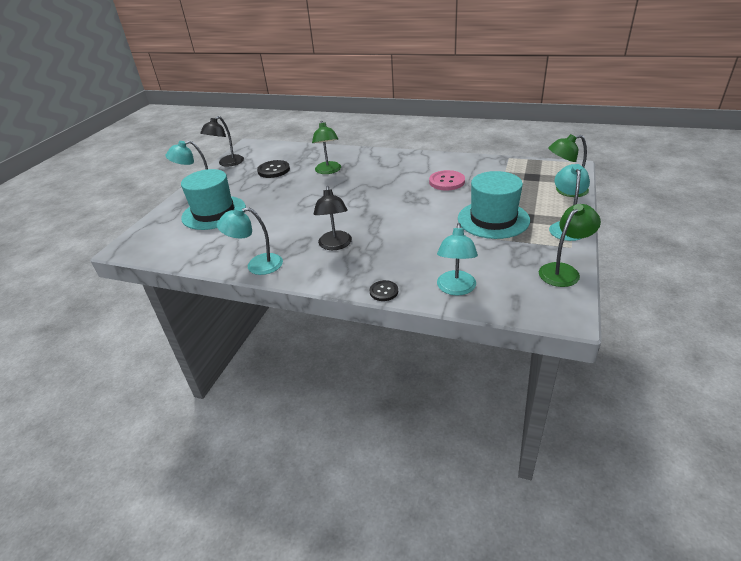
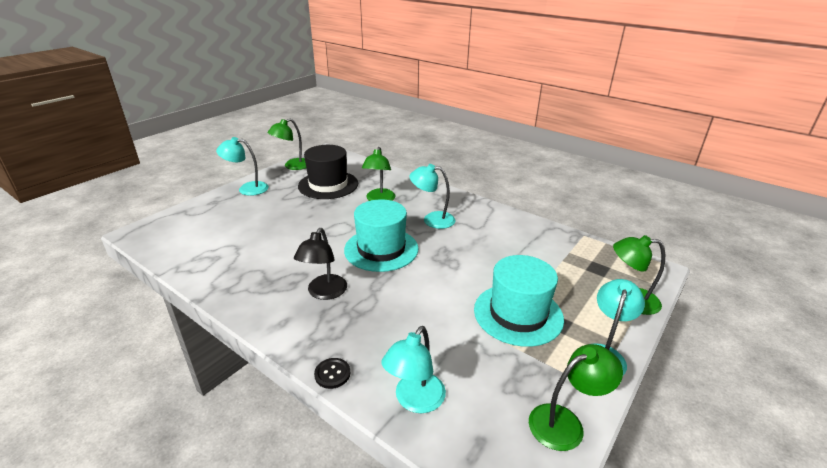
camera: 15 degrees right, 5 degrees down
turquoise hat [181,169,246,230] -> turquoise hat moved to [344,199,419,272]
black lamp [200,116,244,166] -> green lamp [267,119,306,170]
turquoise lamp [217,206,283,275] -> turquoise lamp moved to [409,164,455,229]
black button [257,160,290,178] -> black hat [298,145,358,199]
pink button [429,170,465,190] -> none

